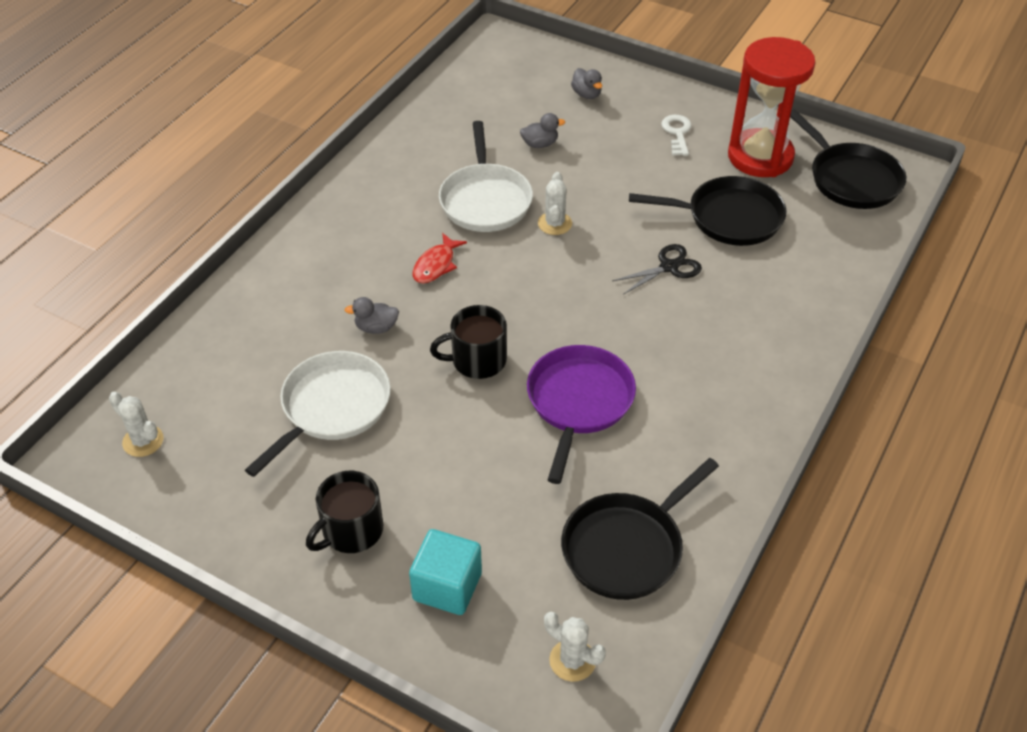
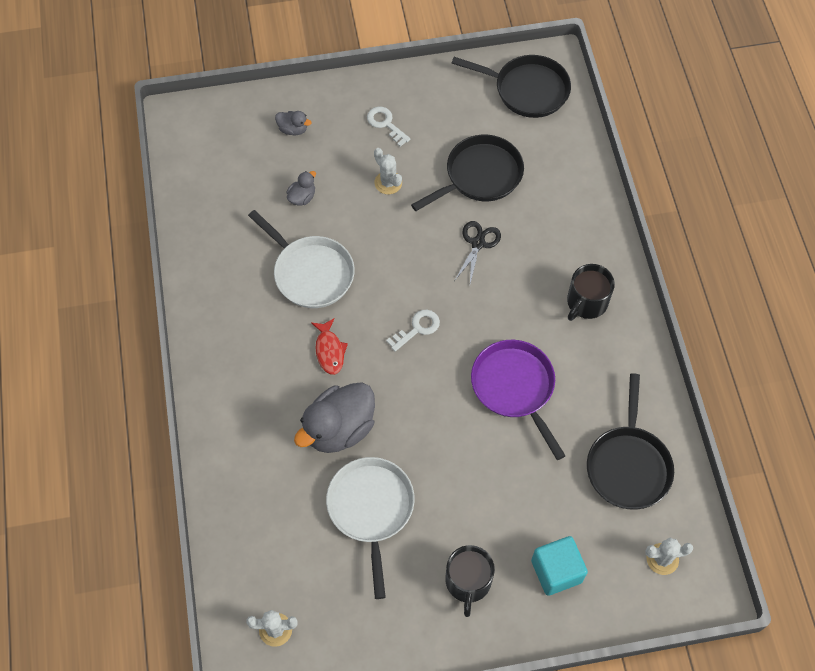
camera: 40 degrees left, 15 degrees up
grey duck [345,297,399,334] -> grey duck [294,382,375,453], size x2.17
black mug [430,305,507,379] -> black mug moved to [567,264,615,321]
white cactus [538,172,572,235] -> white cactus moved to [374,148,402,194]
red hourglass [728,37,816,177] -> none
none -> white key [386,310,440,352]

